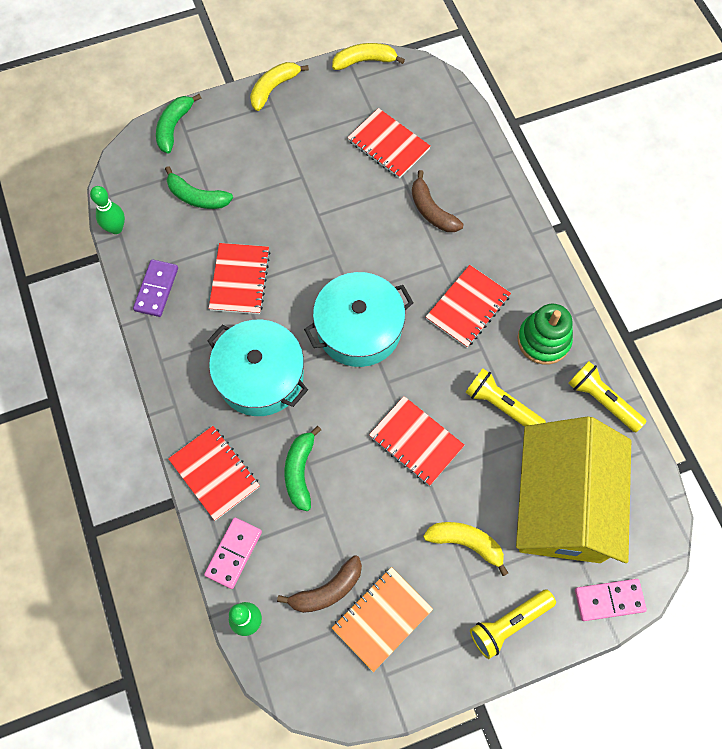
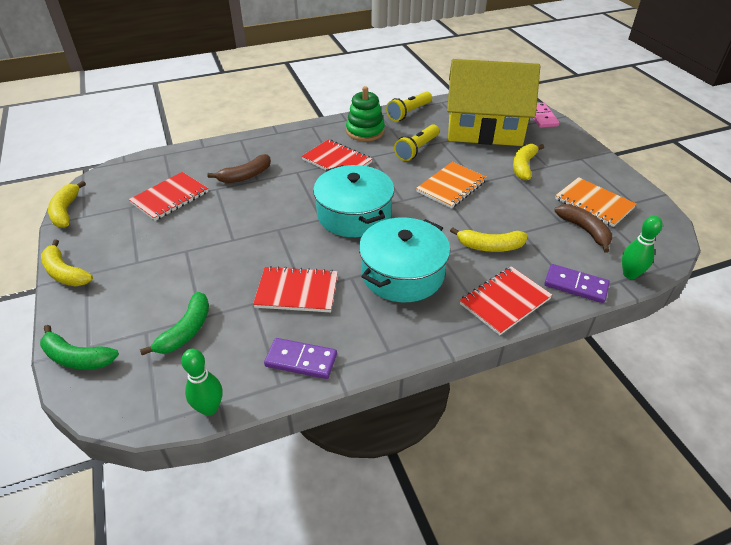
camera: 90 degrees left, 25 degrees down
pink domino [204,518,262,589] -> purple domino [544,264,610,303]
green banana [285,426,321,511] -> yellow banana [450,227,527,252]
red notebook [369,396,465,486] -> orange notebook [416,162,487,209]
yellow flashlight [470,590,556,659] -> none

